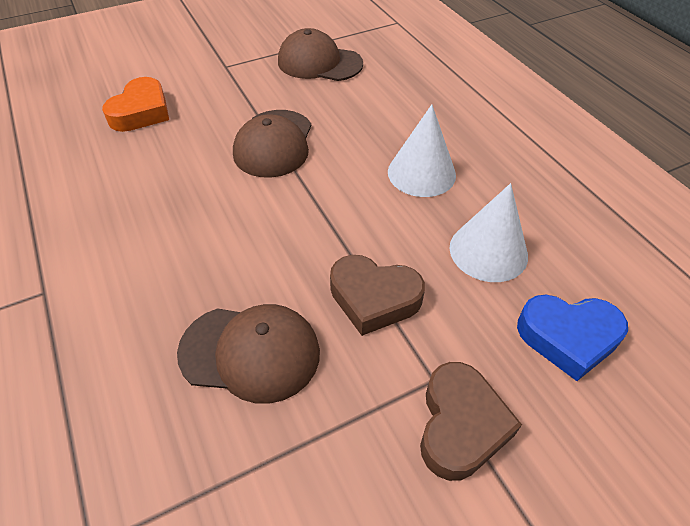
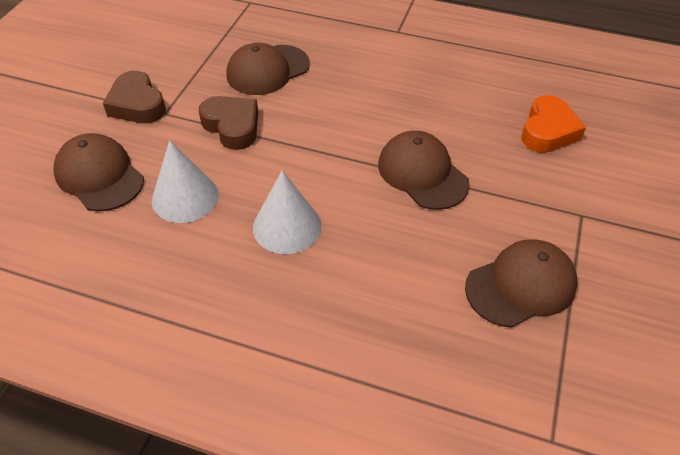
camera: 135 degrees right, 0 degrees up
orange heart [102,77,169,132] -> orange heart turned 135 degrees counterclockwise [522,95,586,153]
brown heart [330,255,425,336] -> brown heart turned 75 degrees clockwise [199,96,258,150]
blue heart [517,295,628,381] -> brown cap [53,133,144,211]

